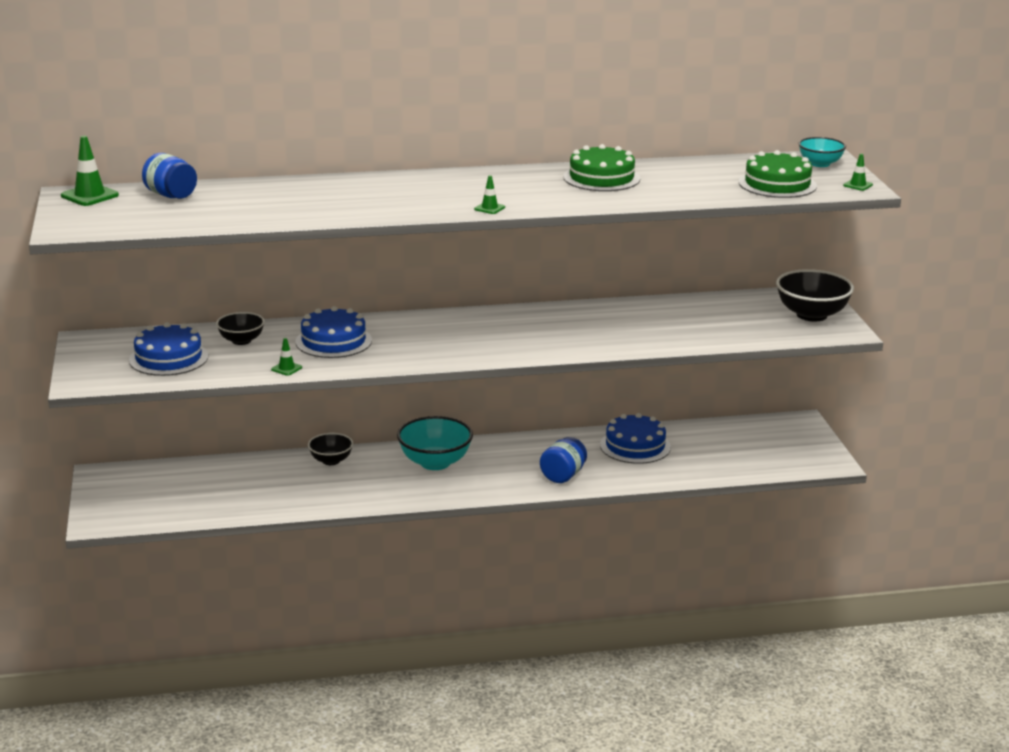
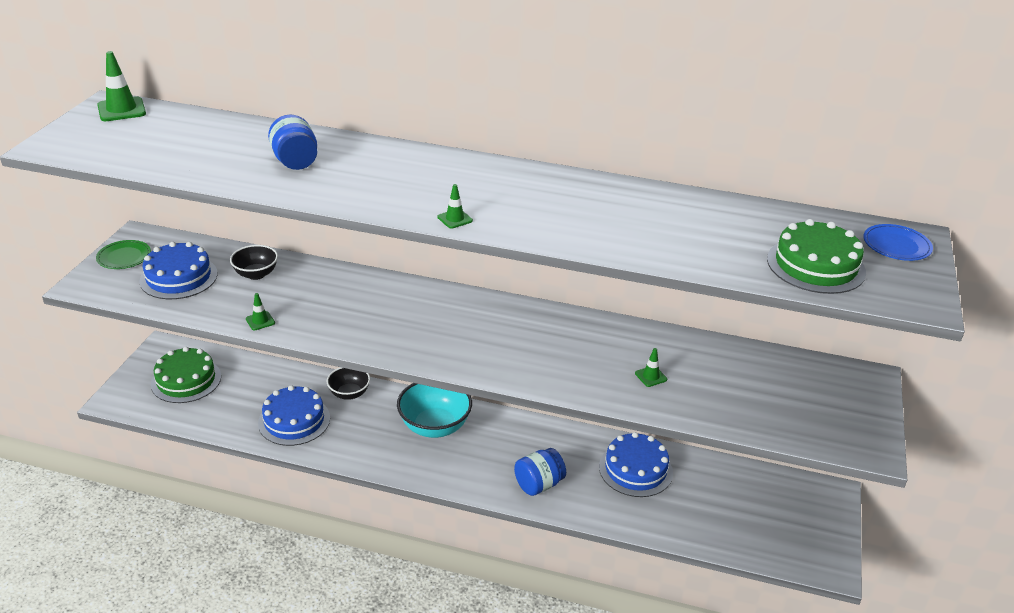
camera: 25 degrees right, 10 degrees up
blue jar [142,153,197,199] -> blue jar moved to [268,115,317,170]
blue cake [295,306,372,358] -> blue cake moved to [258,385,330,446]
green cake [563,144,640,191] -> green cake moved to [151,347,221,403]
black bowl [776,269,854,322] -> none
turquoise bowl [799,137,846,167] -> blue plate [863,224,933,261]
green traffic cone [843,153,873,191] -> green traffic cone moved to [635,348,667,387]
none -> green plate [96,240,151,269]

